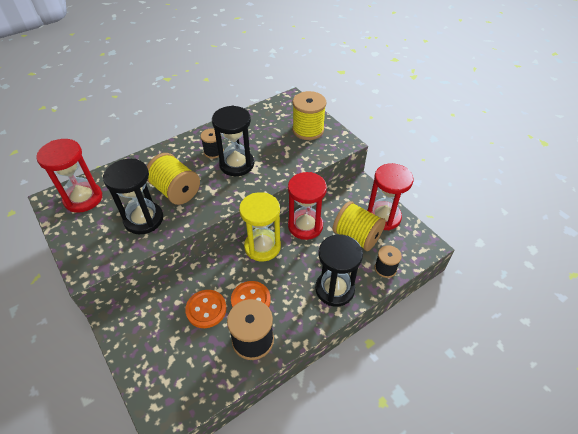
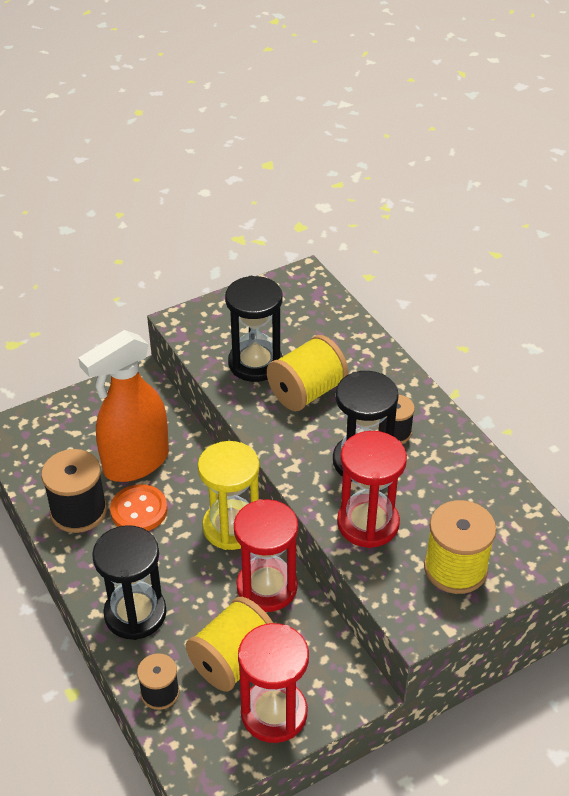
camera: 95 degrees right, 5 degrees down
red hourglass [36,139,102,213] -> red hourglass moved to [337,431,407,548]
orange button [185,290,227,328] -> orange spray bottle [78,330,169,482]

